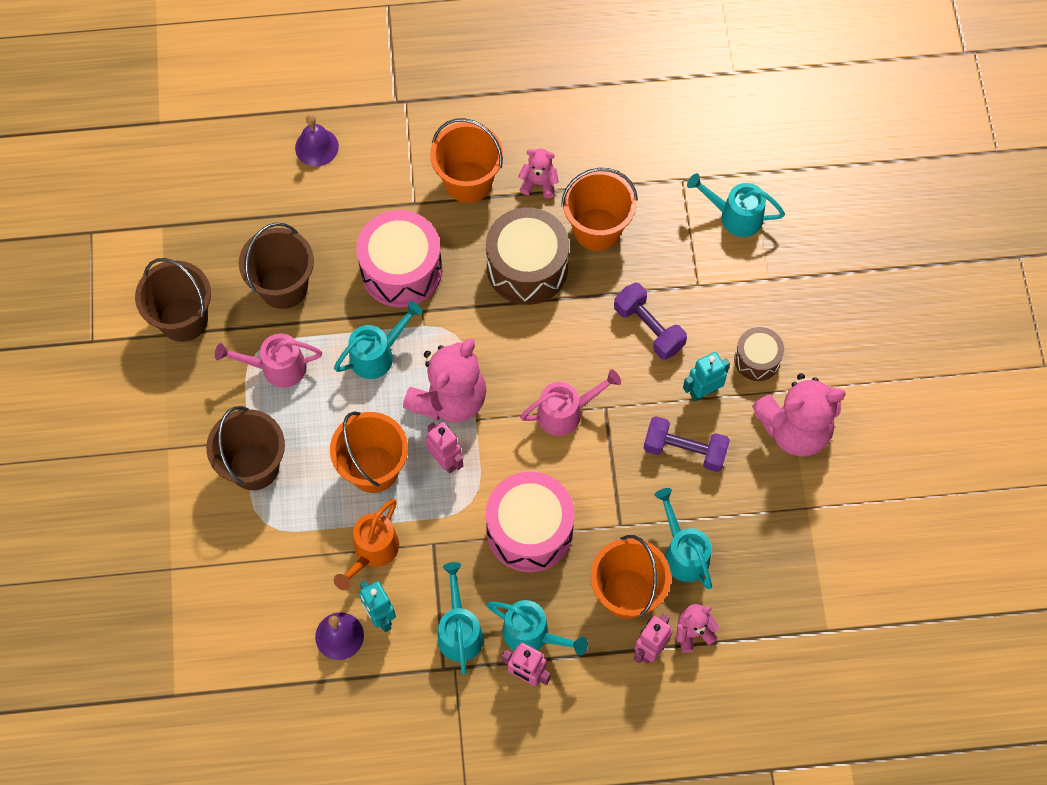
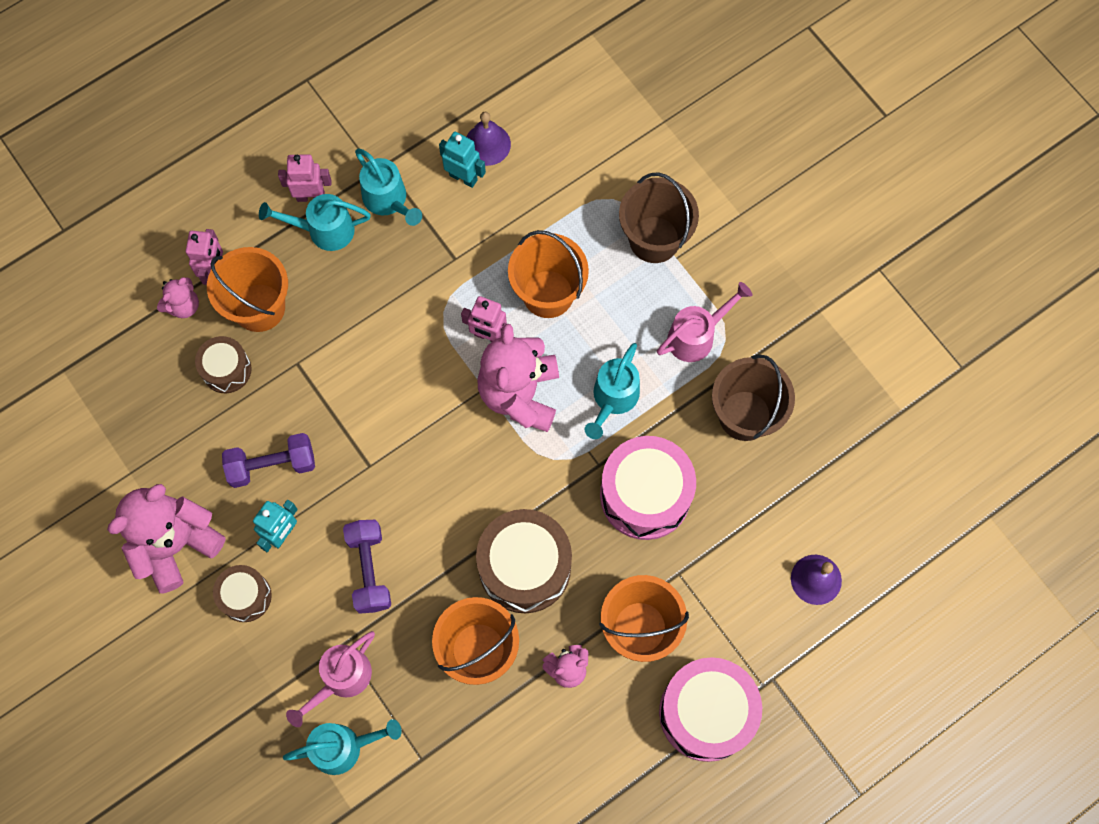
camera: 150 degrees right, 5 degrees up
brown bucket [135,258,211,342] -> none
orange watering can [334,499,399,590] -> none
pink drum [486,472,574,572] -> pink drum moved to [659,657,762,762]
pink watering can [520,370,621,436] -> pink watering can moved to [286,631,375,727]
purple dumbbell [614,283,687,360] -> purple dumbbell turned 60 degrees clockwise [343,520,391,614]
turquoise watering can [654,488,712,589] -> brown drum [195,336,252,393]

